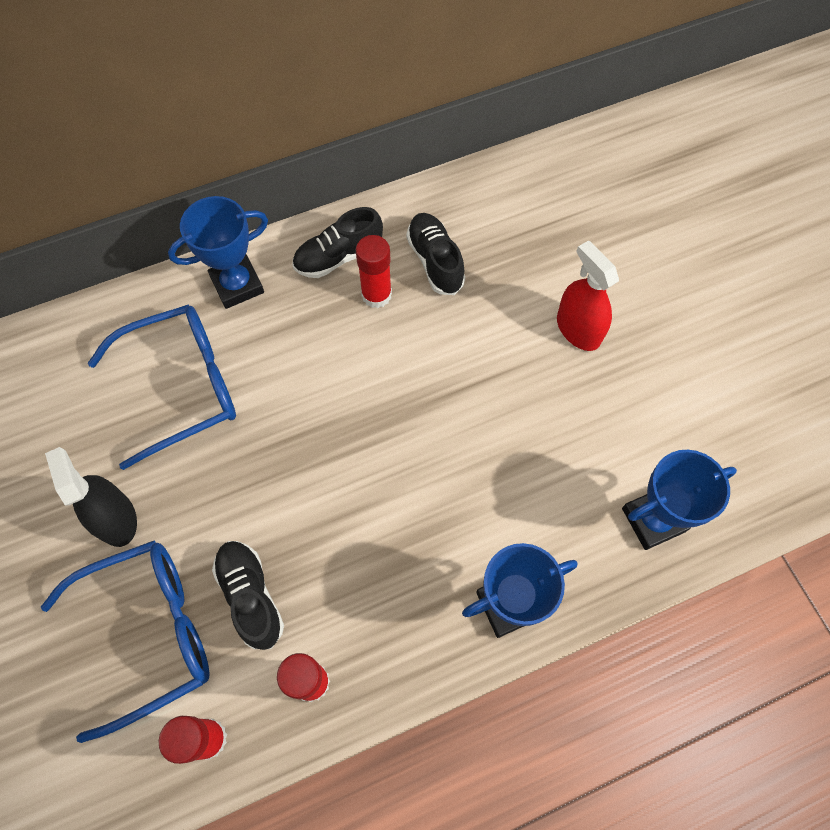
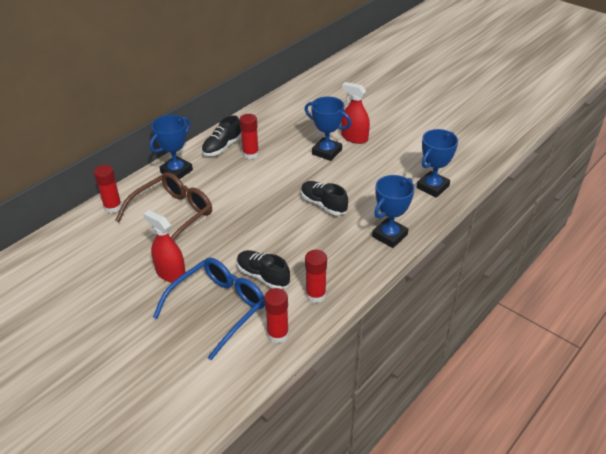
camera: 25 degrees left, 25 degrees down
black spray bottle [45,447,137,547] -> red spray bottle [143,210,186,283]
blue glasses [88,305,236,470] -> brown glasses [115,172,212,241]
black shoe [406,213,465,295] -> black shoe moved to [301,181,348,215]
none -> red glue stick [94,165,122,213]
none -> blue trophy [305,96,352,161]

